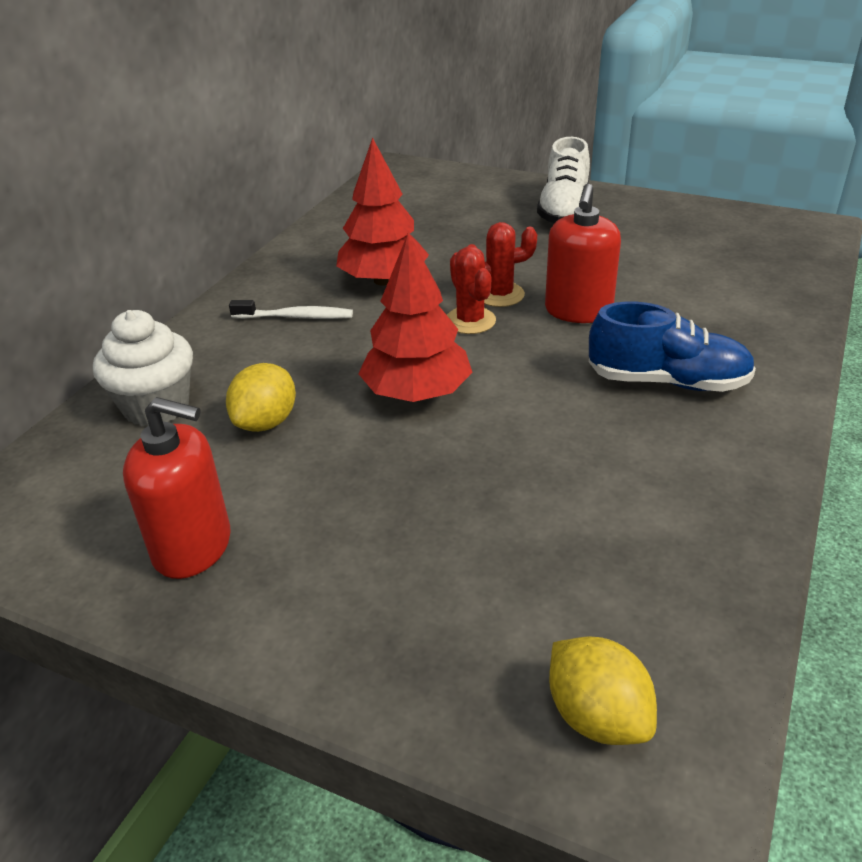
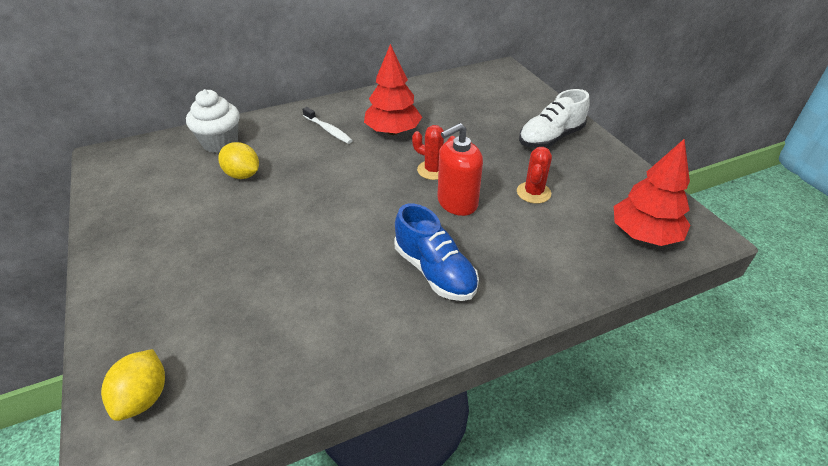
camera: 40 degrees right, 5 degrees up
red soap dispenser [123,397,231,579] -> none
yellow lemon [226,363,296,432] -> yellow lemon turned 60 degrees clockwise [218,142,259,179]
red tree [358,232,473,402] -> red tree moved to [614,139,690,246]
red cactus [447,246,496,334] -> red cactus moved to [517,147,552,204]

